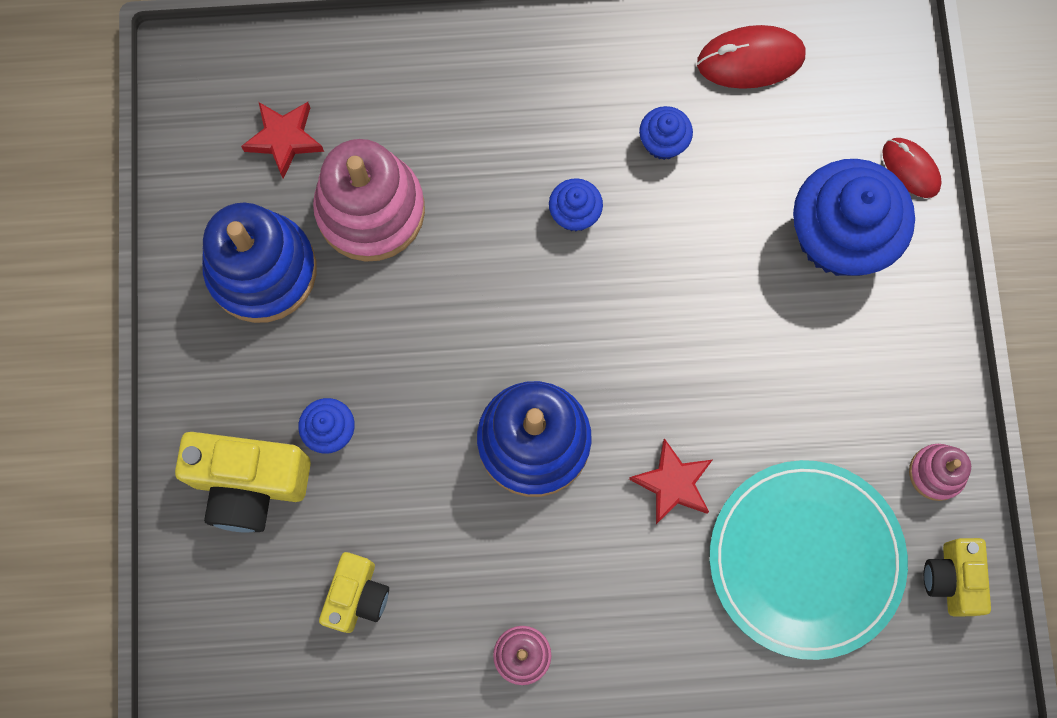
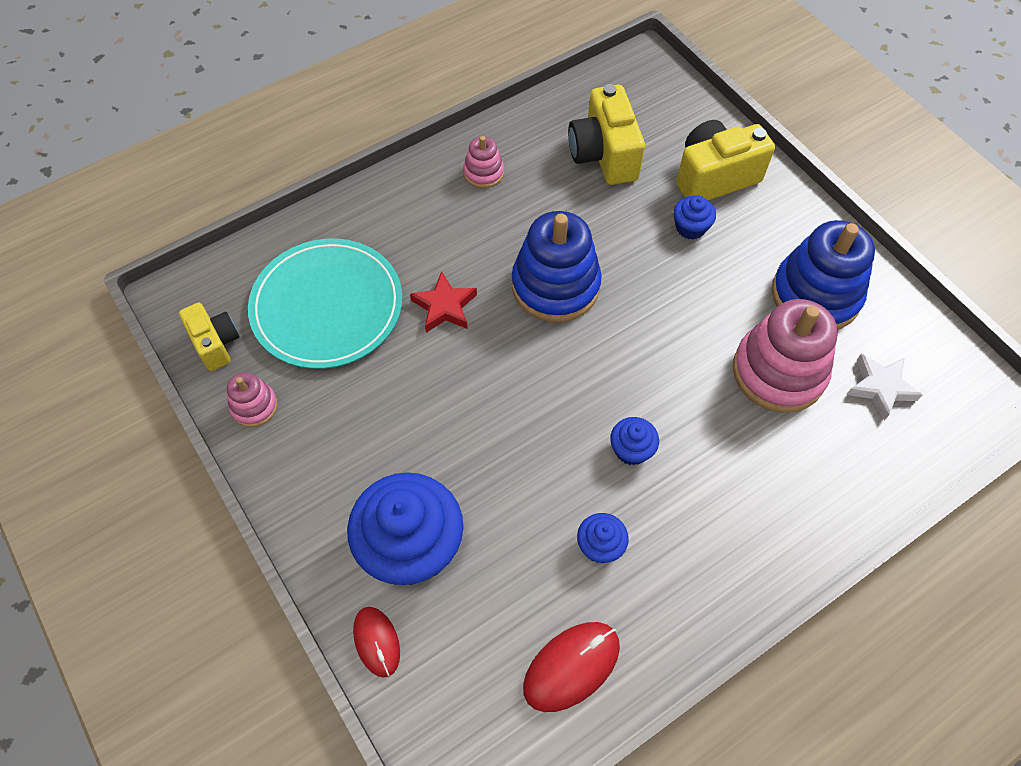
camera: 150 degrees right, 15 degrees down
red star [241,102,324,179] -> white star [846,354,923,421]
yellow camera [319,552,389,633] -> yellow camera [568,84,645,185], size x1.61
red mouse [882,138,942,198] -> red mouse turned 45 degrees clockwise [353,607,400,678]

